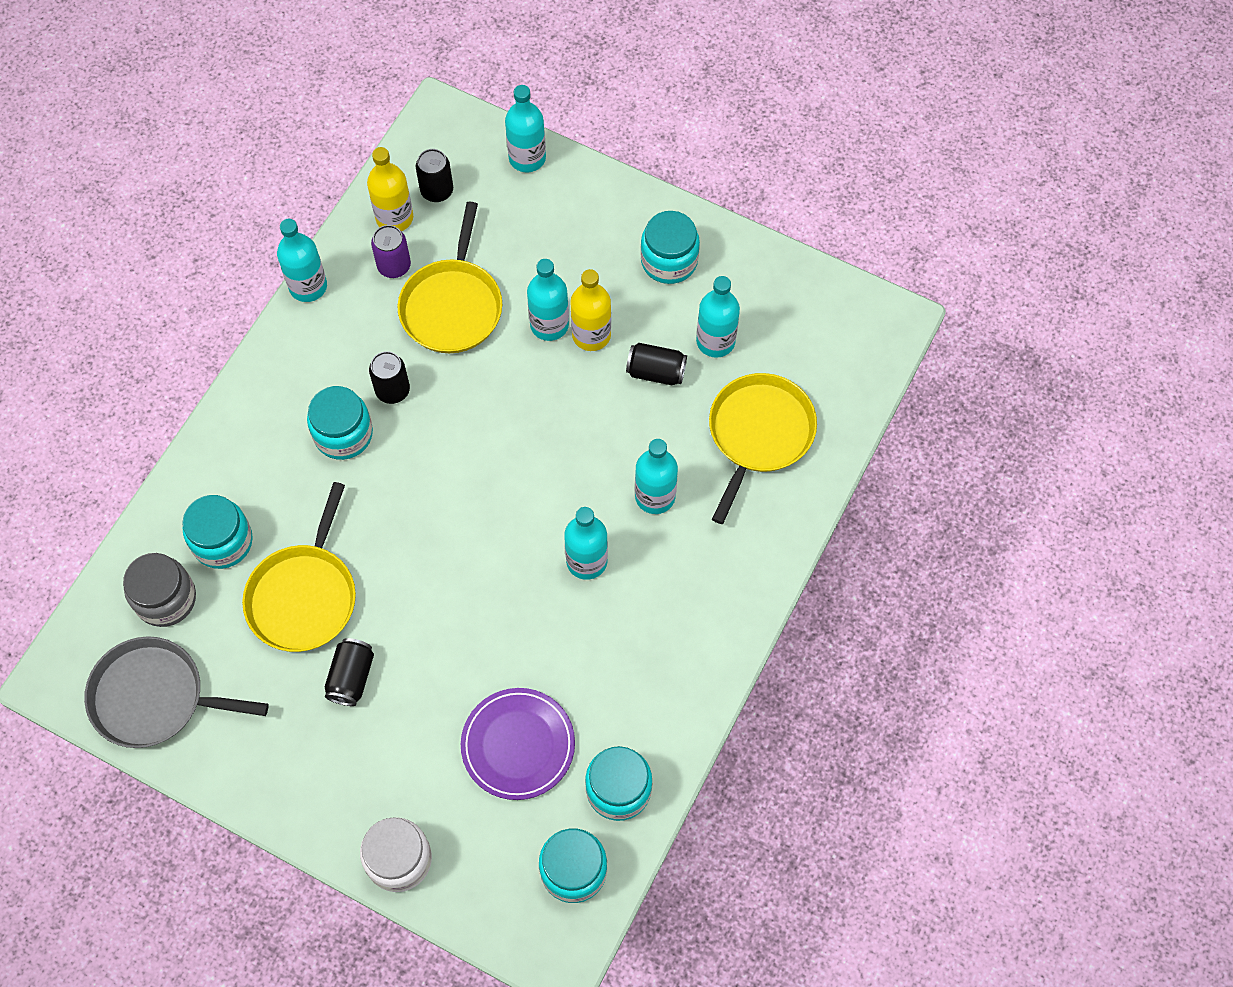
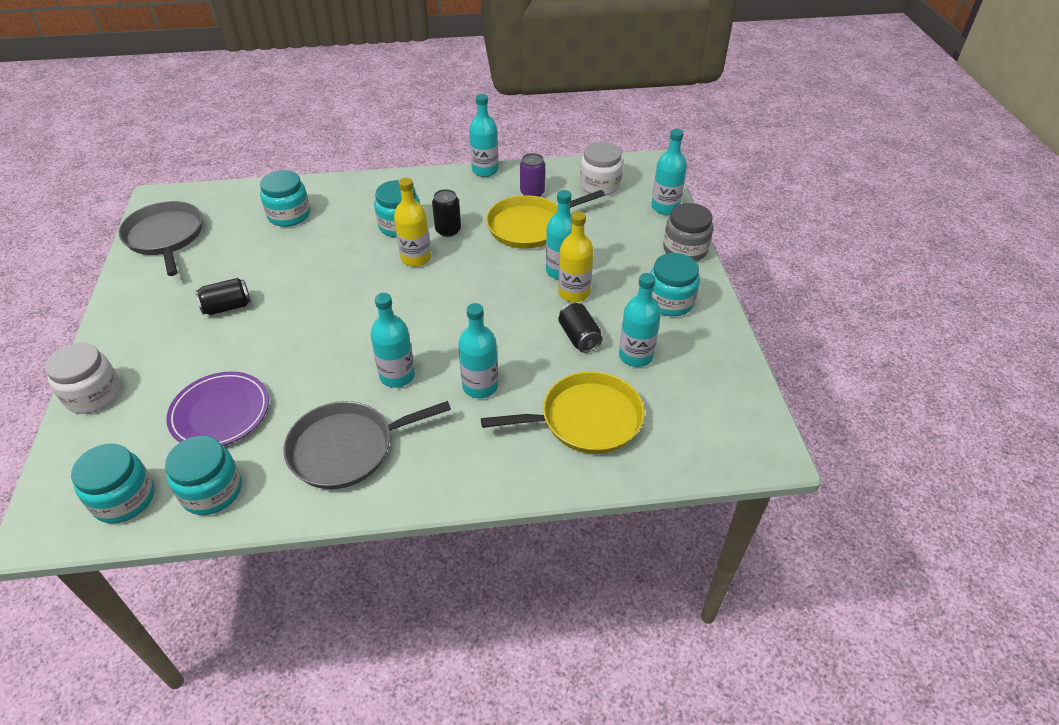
camera: 55 degrees right, 20 degrees down
grey jar [123,553,196,627] -> grey jar moved to [663,203,713,261]
yellow pan [242,482,356,652] -> none
yellow bottle [367,147,413,231] -> yellow bottle moved to [394,178,431,267]
black can [416,149,453,202] -> white jar [580,142,623,196]
none -> grey pan [283,401,451,489]

